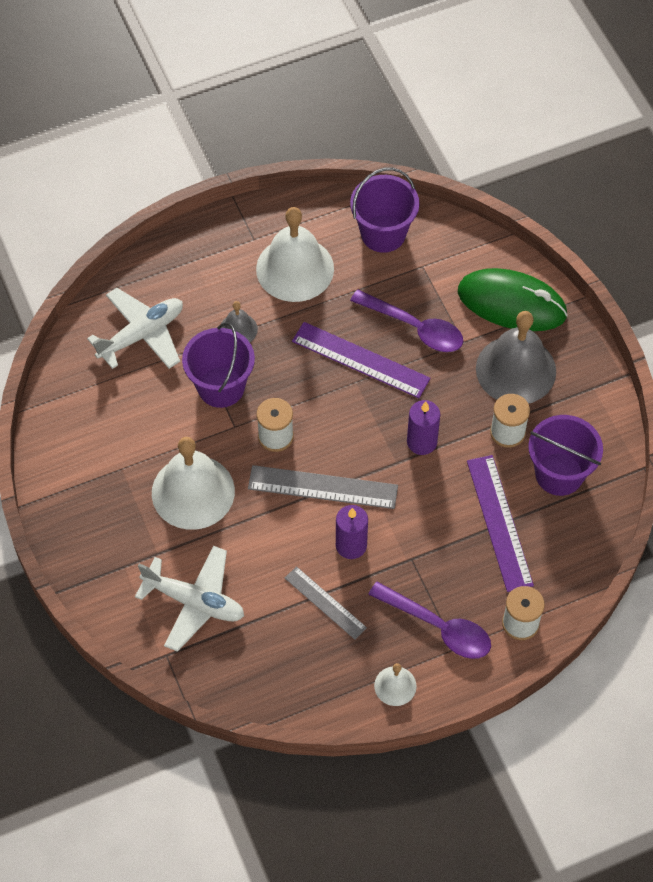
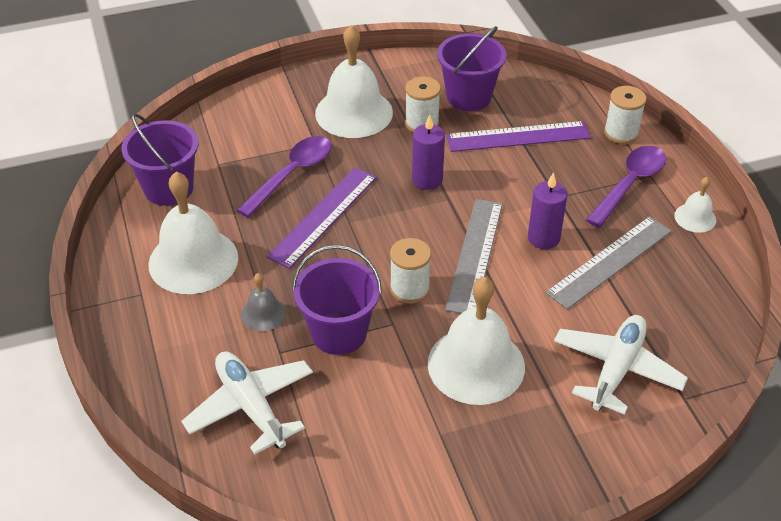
camera: 85 degrees left, 15 degrees down
grey ruler [285,566,367,640] -> grey ruler [545,216,671,310], size x1.57
green mouse [458,268,568,331] -> none
grey bell [476,311,556,404] -> white bell [315,25,393,138]

